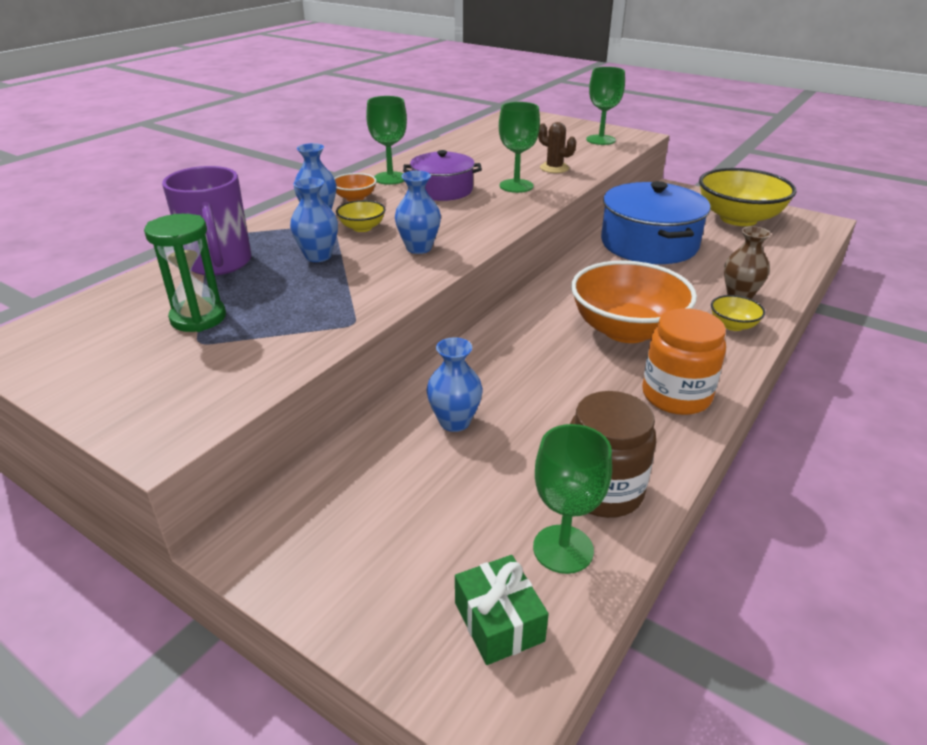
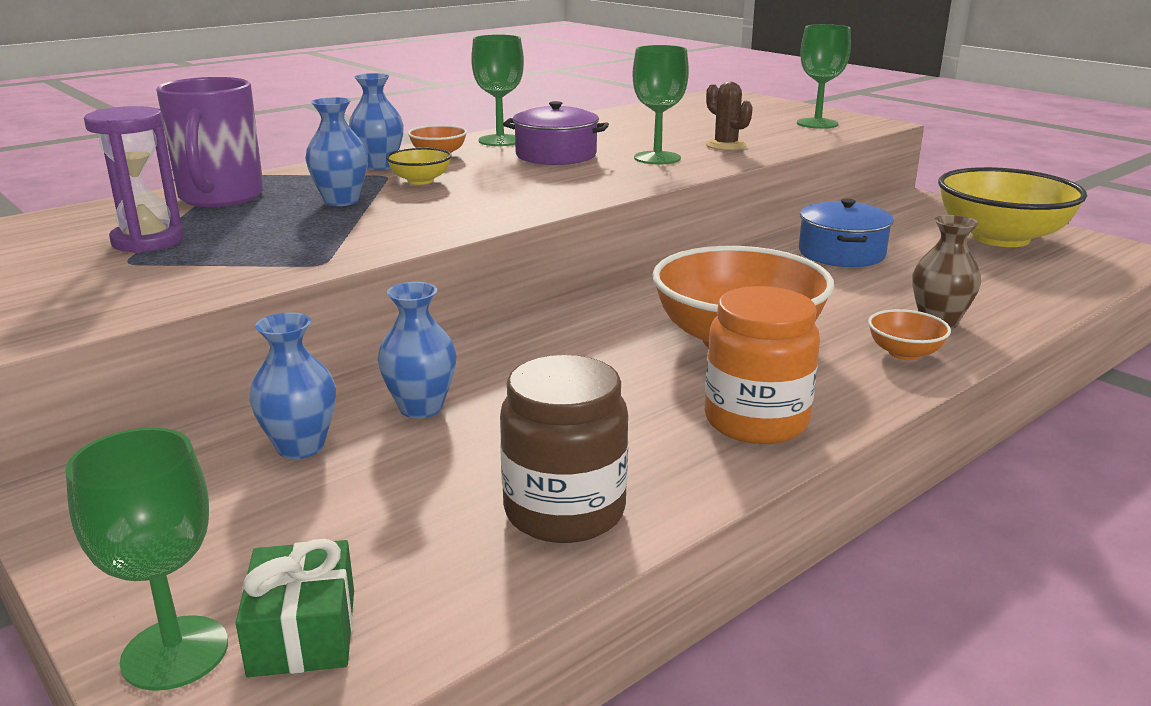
camera: 15 degrees right, 10 degrees down
green hourglass [144,214,226,332] -> purple hourglass [84,106,184,253]
blue vase [395,171,441,254] -> blue vase moved to [249,312,336,459]
green goblet [533,424,612,574] -> green goblet moved to [65,428,228,691]
blue pot [601,181,711,264] -> blue pot [799,198,894,267], size x0.61
yellow bowl [711,295,765,331] -> orange bowl [868,309,951,360]

